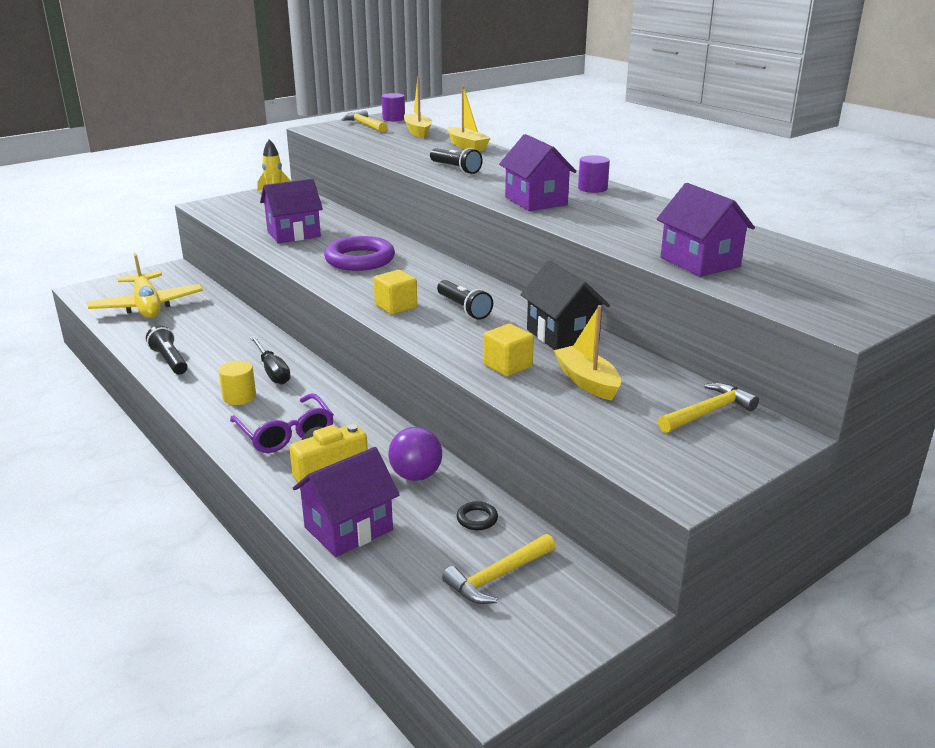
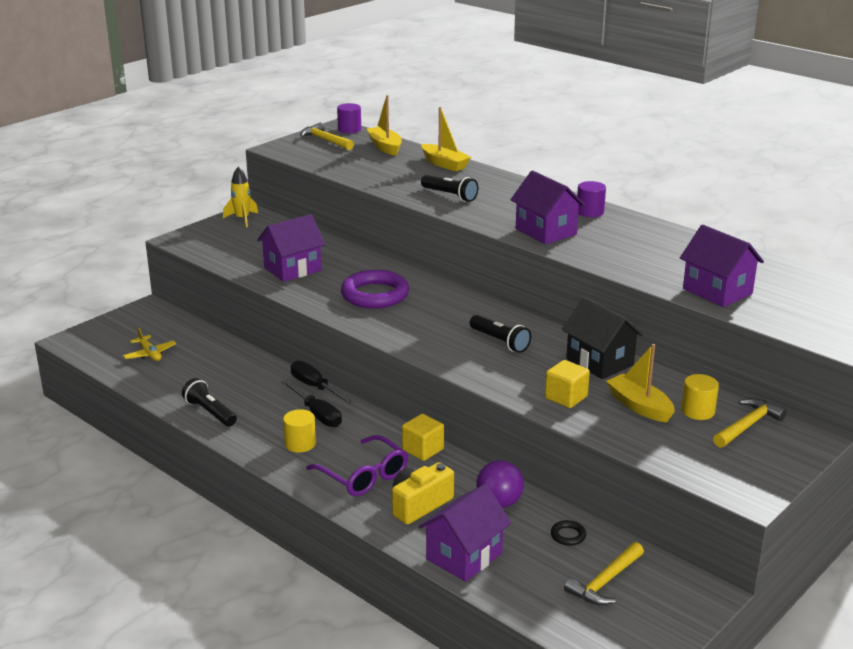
camera: 10 degrees left, 0 degrees up
yellow plane [87,253,203,318] -> yellow plane [123,327,176,361], size x0.49
yellow cube [374,270,417,315] -> yellow cube moved to [402,414,444,461]
none -> black screwdriver [291,361,355,405]
none -> yellow cylinder [681,374,719,420]

